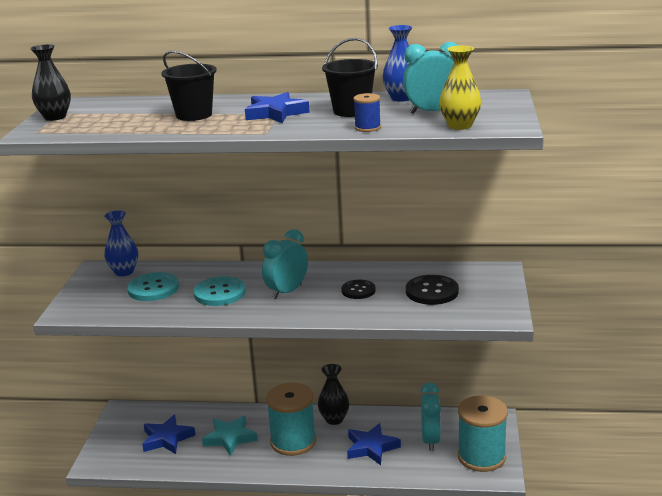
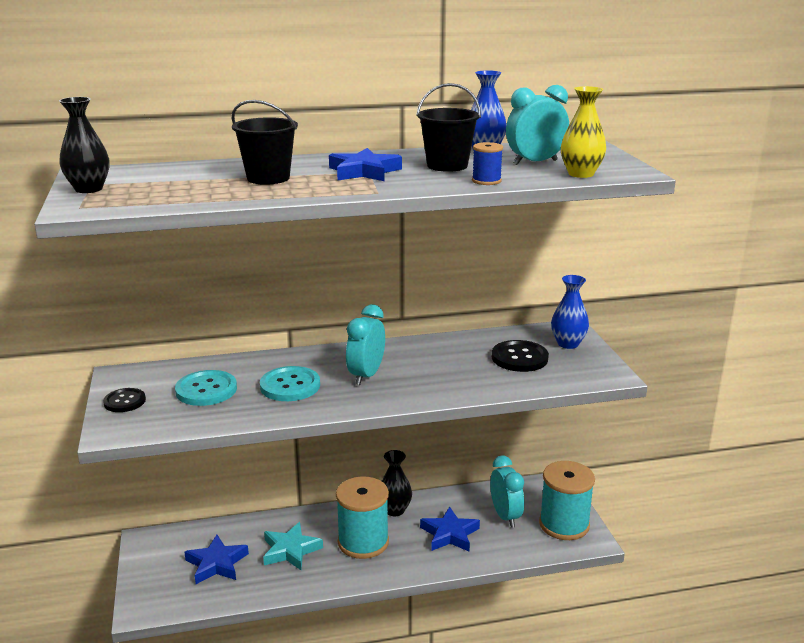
camera: 20 degrees left, 0 degrees up
blue vase [104,210,138,276] -> blue vase moved to [551,275,589,349]
black button [341,280,376,299] -> black button moved to [103,388,146,412]

